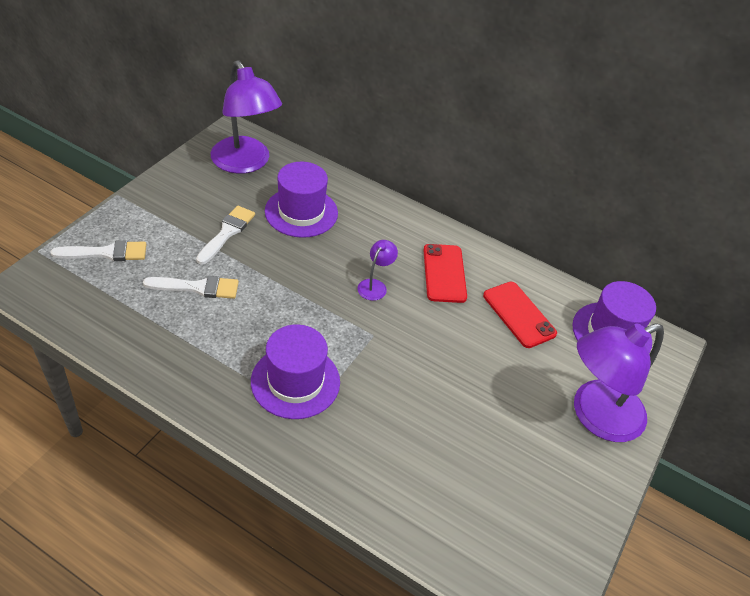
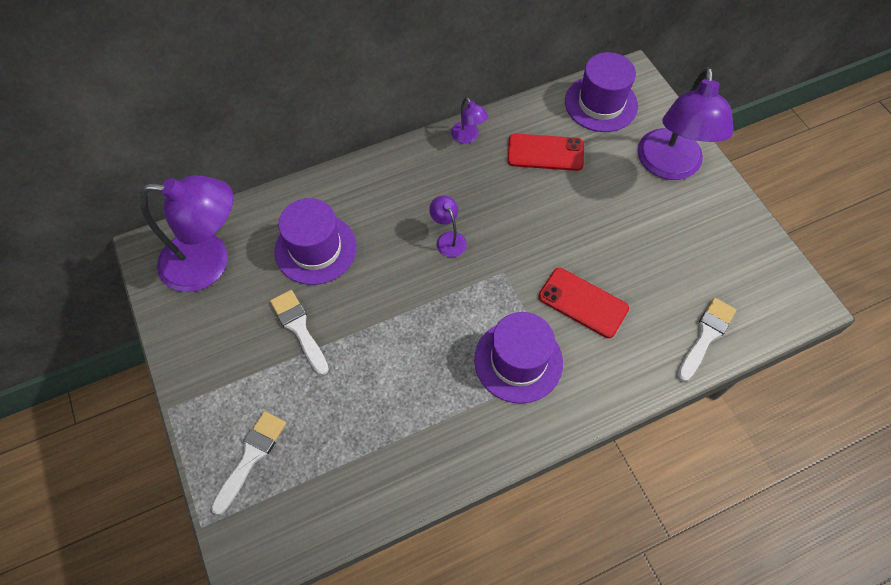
camera: 50 degrees left, 15 degrees up
white brush [143,276,239,299] -> white brush moved to [677,298,736,382]
red phone [423,244,467,303] -> red phone moved to [538,268,629,338]
none -> purple lamp [451,97,488,144]

